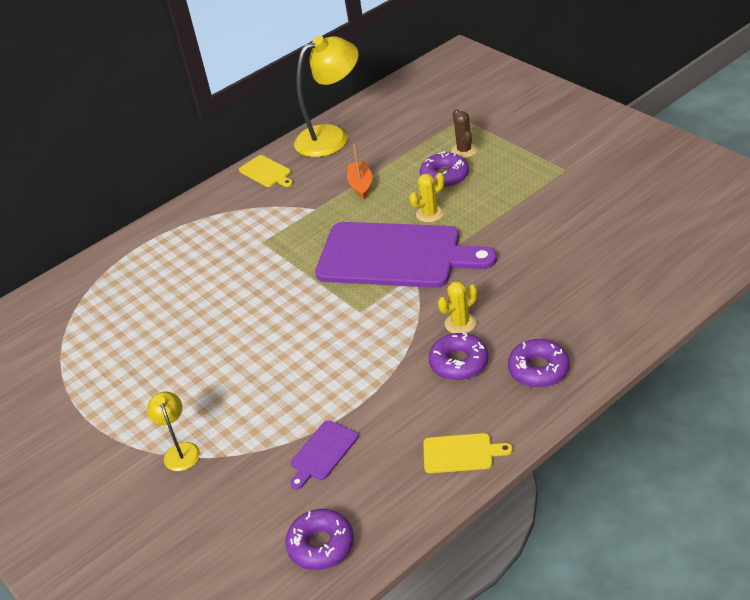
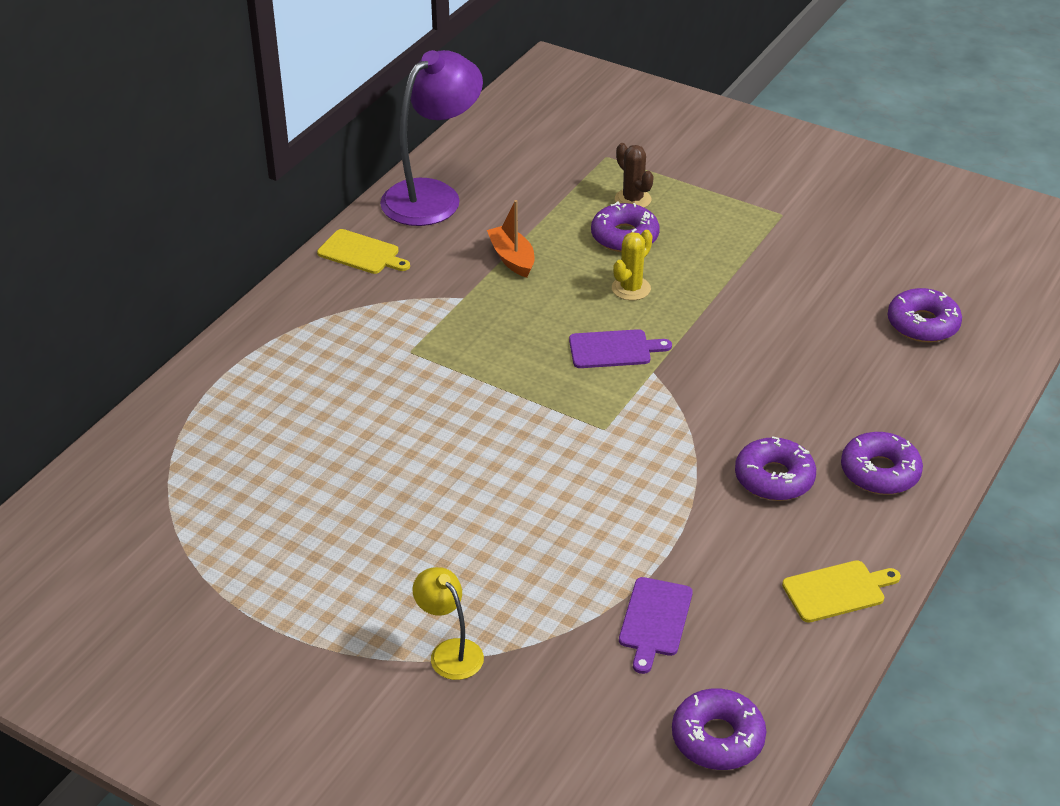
camera: 25 degrees left, 0 degrees up
yellow lamp [294,36,359,157] -> purple lamp [380,50,483,226]
purple cutting board [315,222,497,288] -> purple cutting board [569,329,672,368], size x0.41
yellow cactus [438,281,477,333] -> none
none -> purple donut [888,288,962,342]

